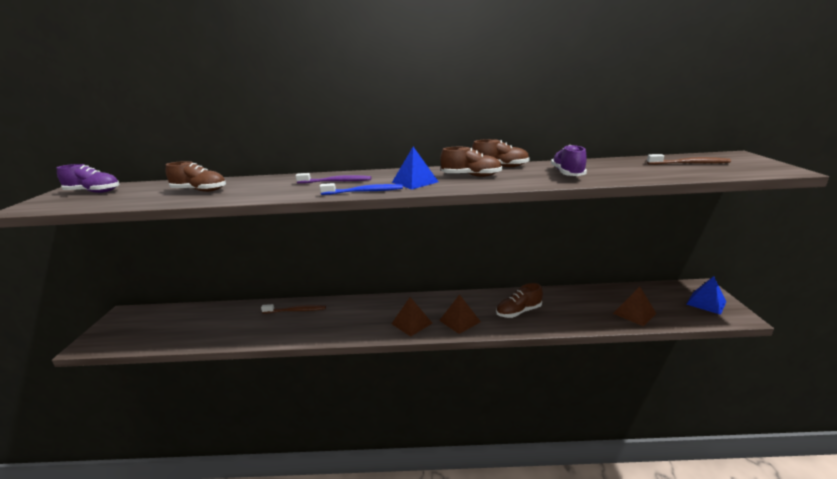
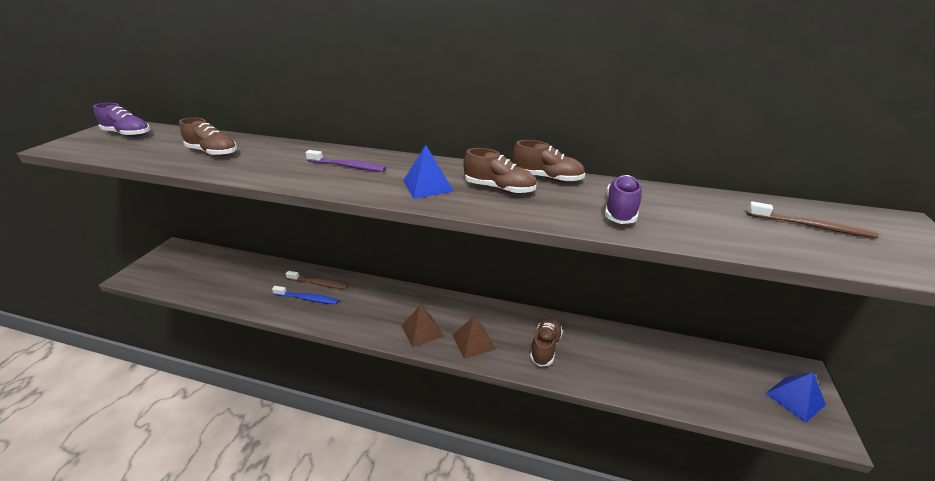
camera: 15 degrees right, 10 degrees up
blue toothbrush [320,183,403,195] -> blue toothbrush moved to [272,286,339,304]
brown shoe [496,283,543,318] -> brown shoe turned 120 degrees clockwise [530,317,563,367]
brown pyramid [613,287,657,326] -> none

